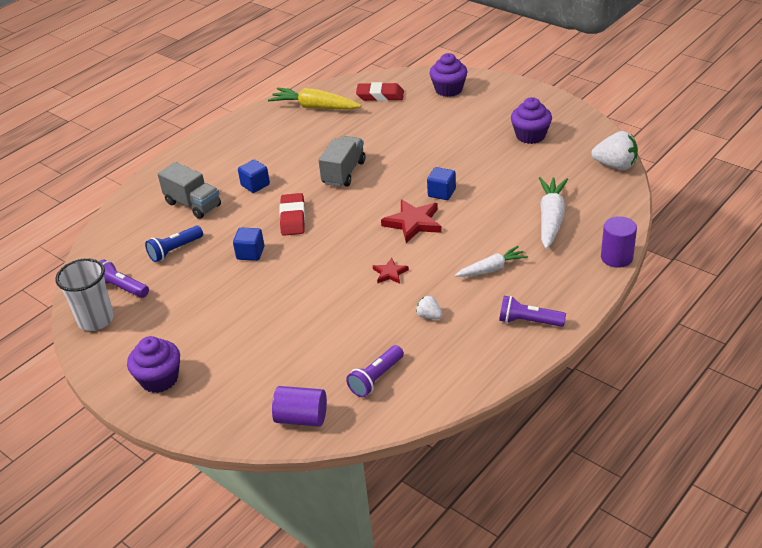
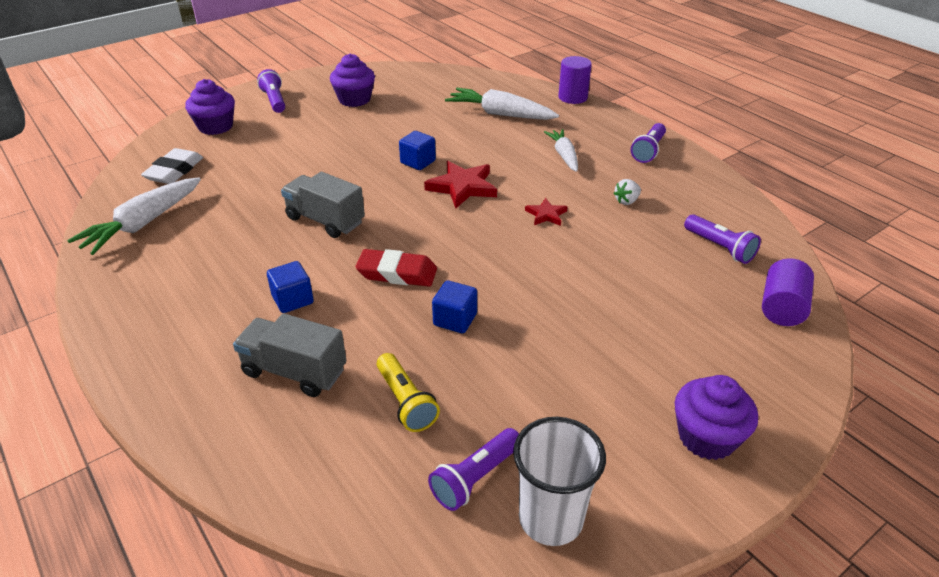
camera: 80 degrees left, 0 degrees up
blue flashlight [145,226,203,262] -> yellow flashlight [377,353,440,432]
grey truck [158,162,221,219] -> grey truck turned 120 degrees counterclockwise [233,313,346,397]
yellow carrot [268,88,361,110] -> white carrot [67,178,201,255]
red eraser [356,82,404,101] -> white eraser [141,148,203,184]
white strawberry [591,131,638,170] -> none
none -> purple flashlight [257,69,285,113]

